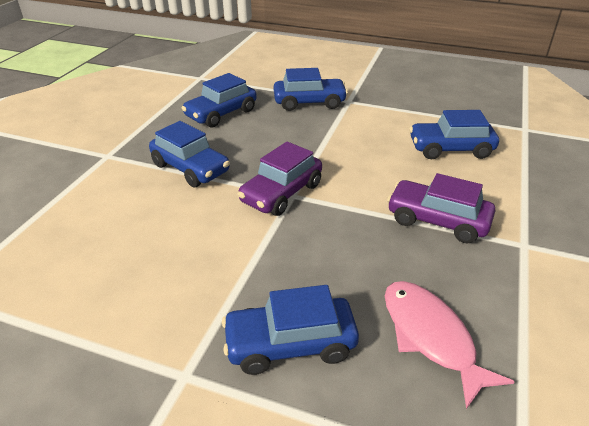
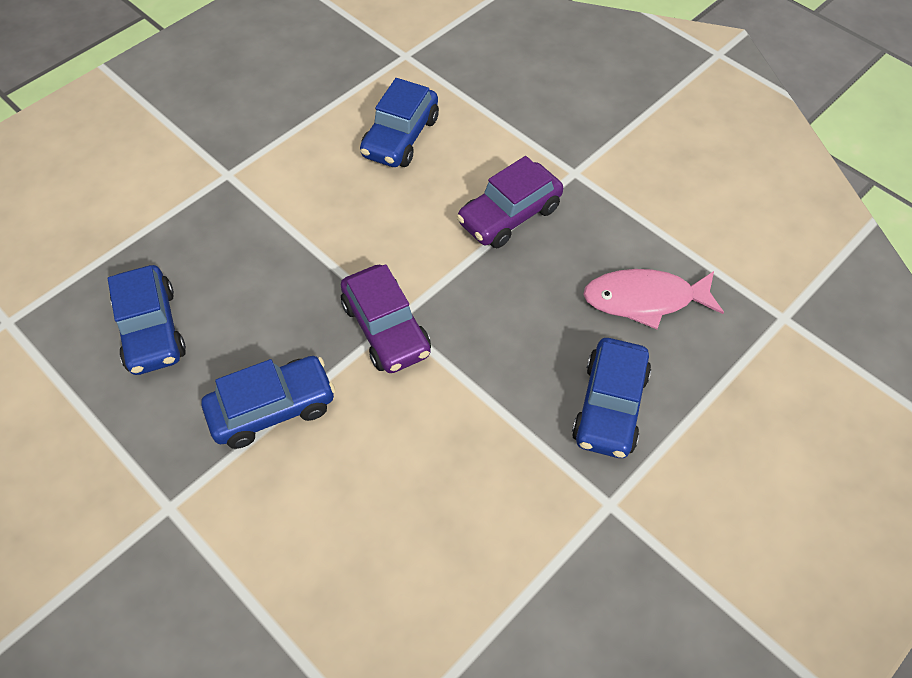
camera: 65 degrees left, 20 degrees up
blue car [274,68,348,111] -> none

